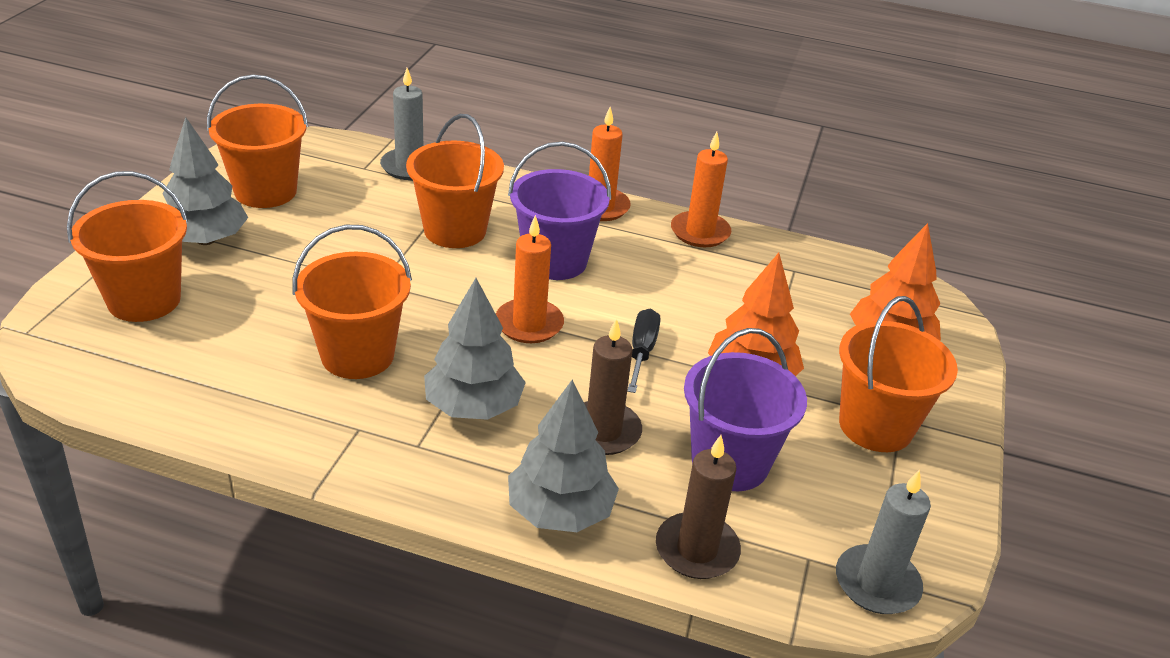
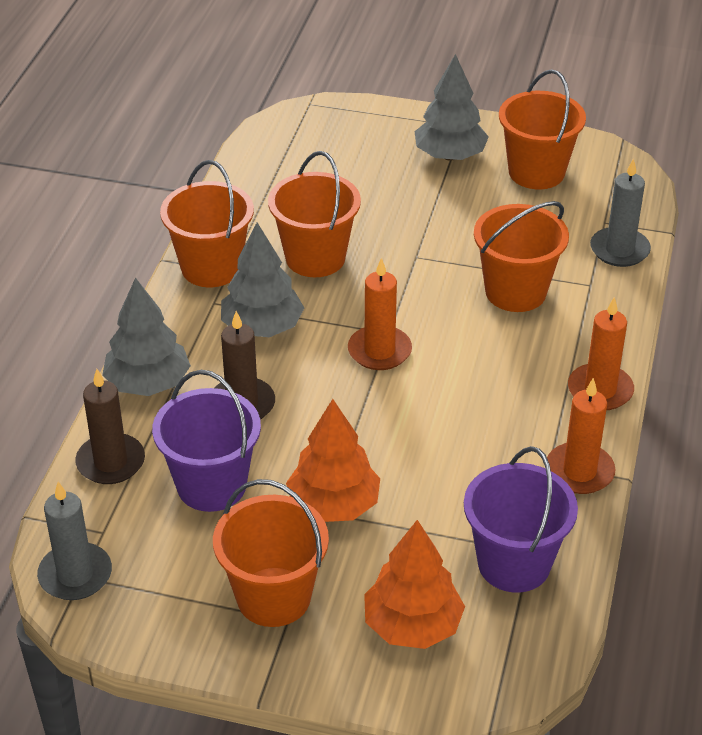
camera: 90 degrees right, 5 degrees up
orange bucket [67,171,188,322] -> orange bucket moved to [160,160,254,287]
purple bucket [508,141,611,280] -> purple bucket moved to [464,446,578,592]
black screwdriver [627,308,660,393] -> none

